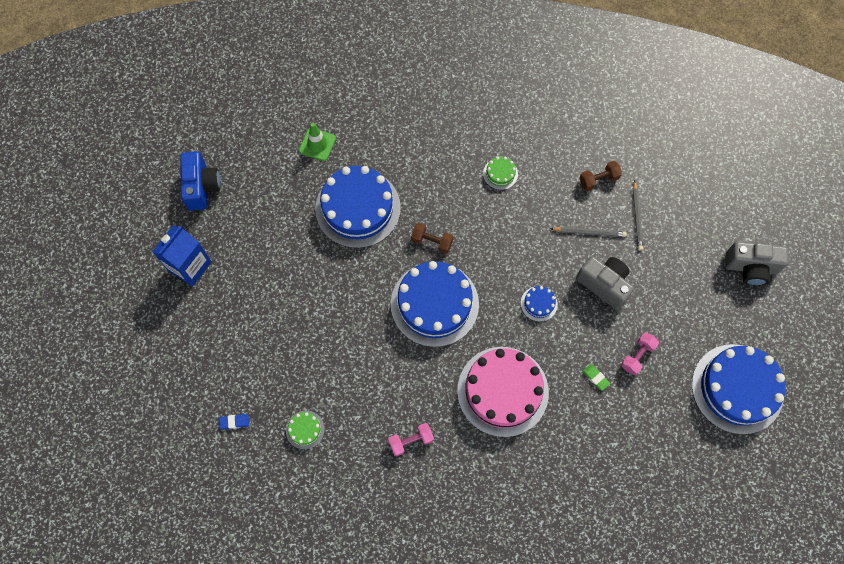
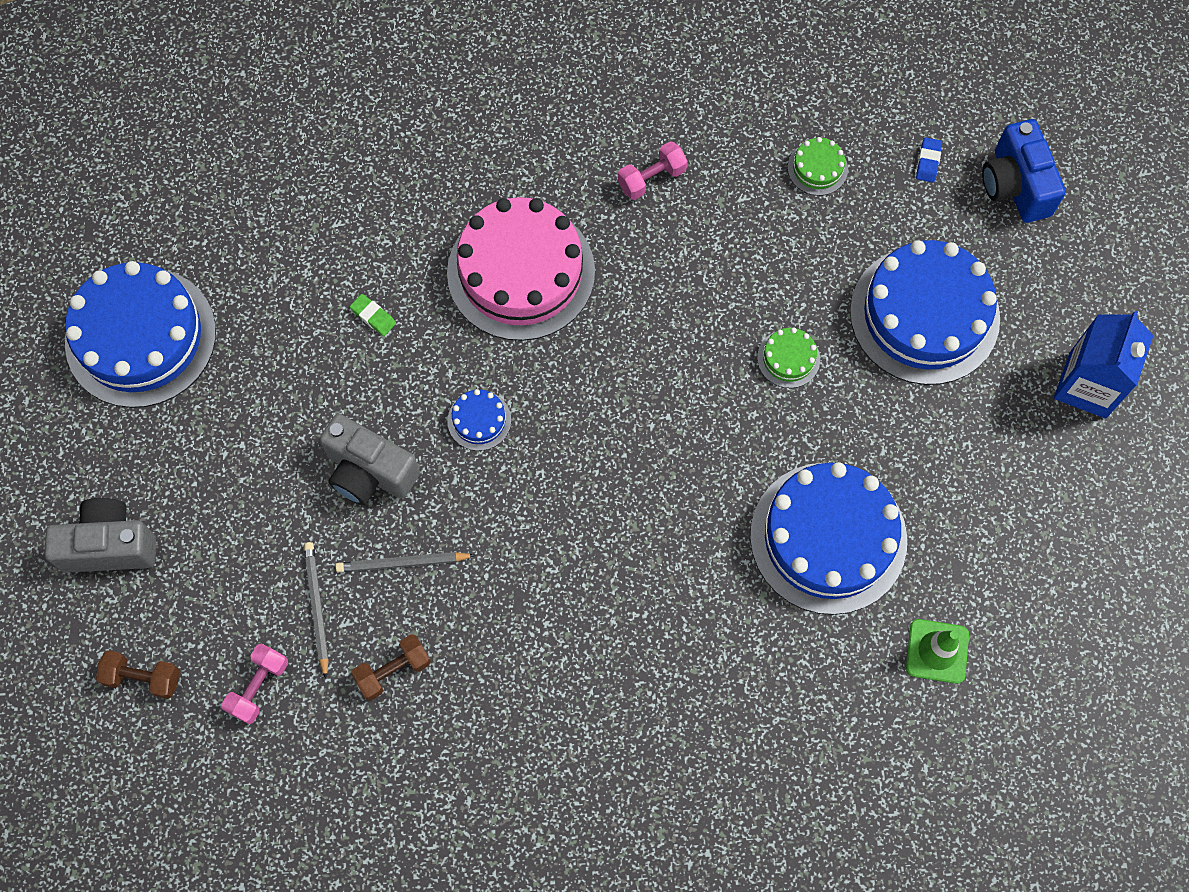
camera: 170 degrees right, 0 degrees up
blue camera [180,151,221,211] -> blue camera moved to [982,119,1066,223]
blue eraser [219,414,249,429] -> blue eraser turned 60 degrees counterclockwise [916,137,942,183]
blue cake [391,261,479,347] -> blue cake moved to [850,240,1000,385]
brown dumbbell [411,223,453,254] -> brown dumbbell moved to [96,650,179,699]
green cake [483,156,518,190] -> green cake moved to [757,327,820,388]
pink dumbbell [621,332,659,375] -> pink dumbbell moved to [221,644,288,724]

